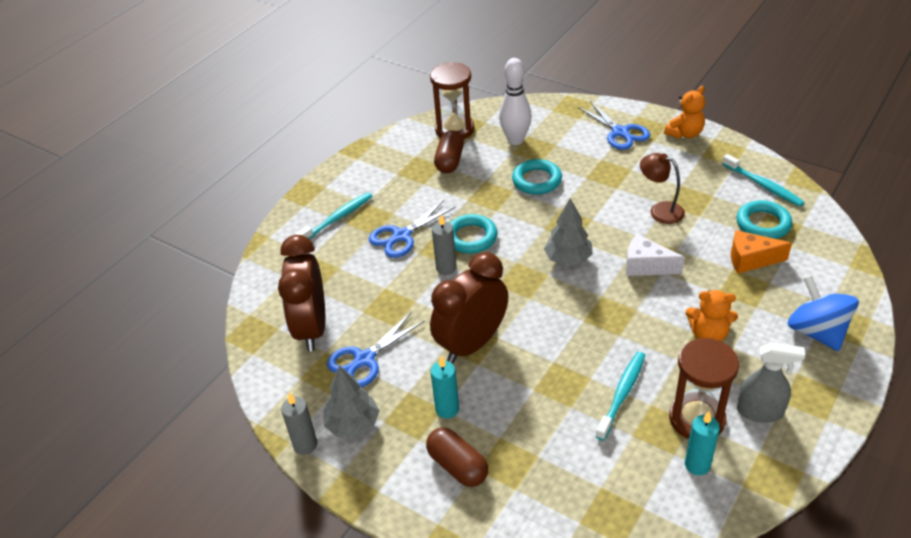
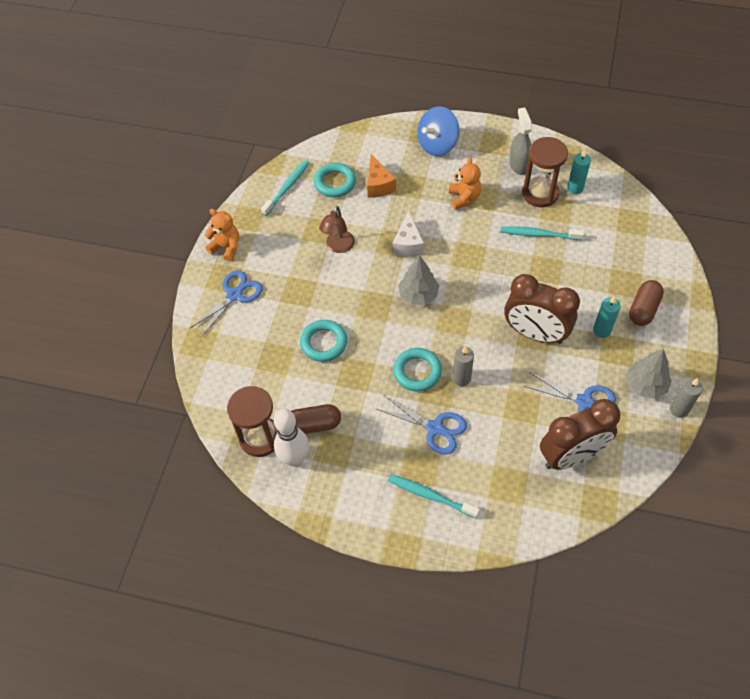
camera: 110 degrees left, 15 degrees up
white bowling pin [499,58,532,145] -> white bowling pin moved to [274,409,309,467]

